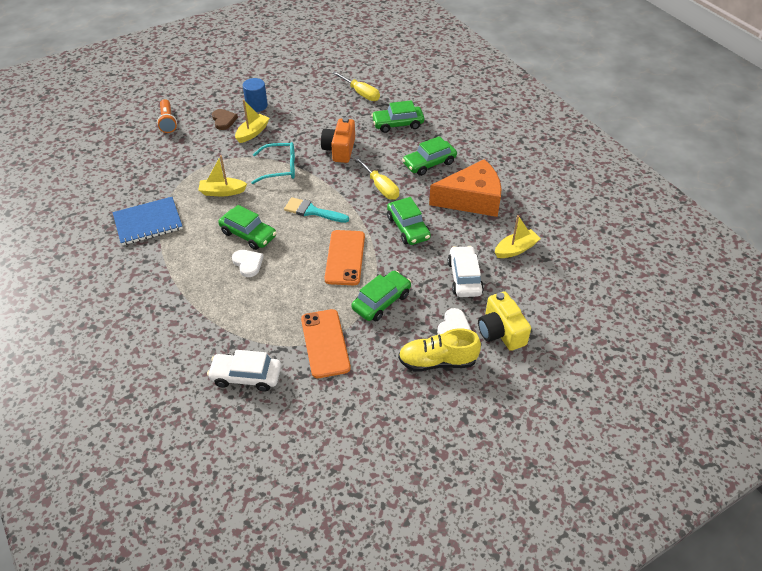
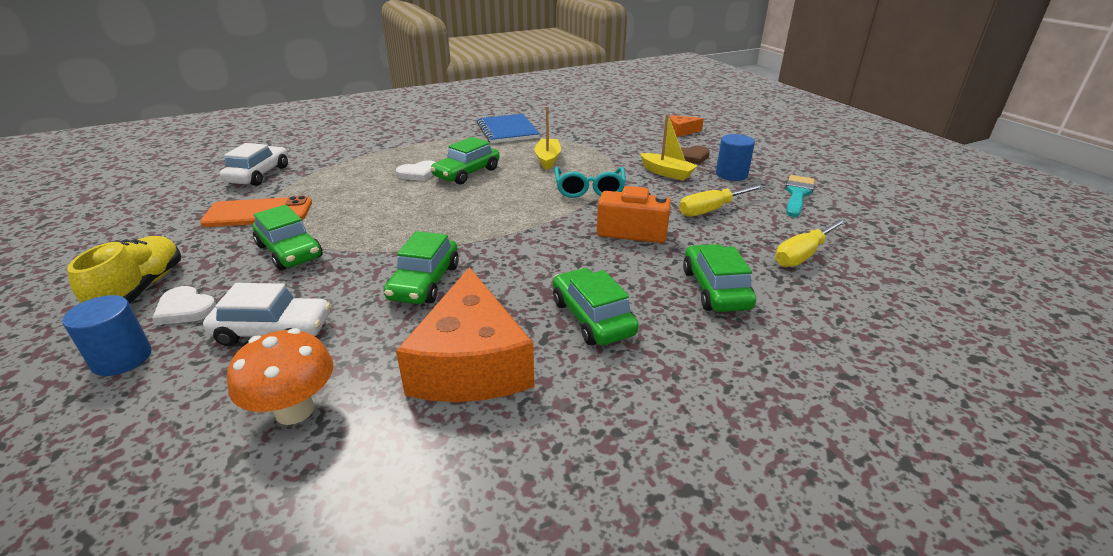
camera: 95 degrees right, 15 degrees down
orange flashlight [157,99,177,133] -> orange cheese [670,115,704,137]
turquoise brush [284,197,349,223] -> turquoise brush moved to [786,175,815,217]
orange phone [324,230,365,285] -> none
yellow screwdriver [354,156,399,200] -> yellow screwdriver moved to [679,184,764,217]
green car [387,197,431,245] -> green car turned 60 degrees counterclockwise [384,231,459,304]
yellow camera [478,291,531,351] -> blue cylinder [62,295,152,376]
yellow boat [495,215,541,258] -> orange mushroom [227,328,334,425]

